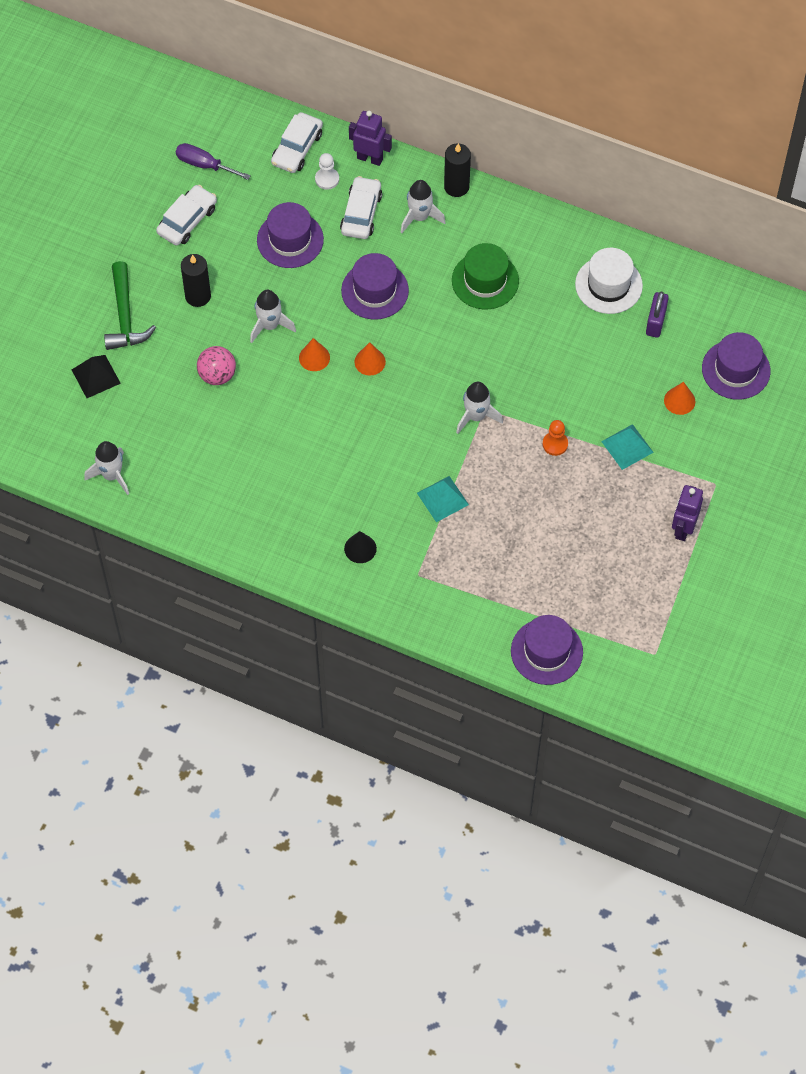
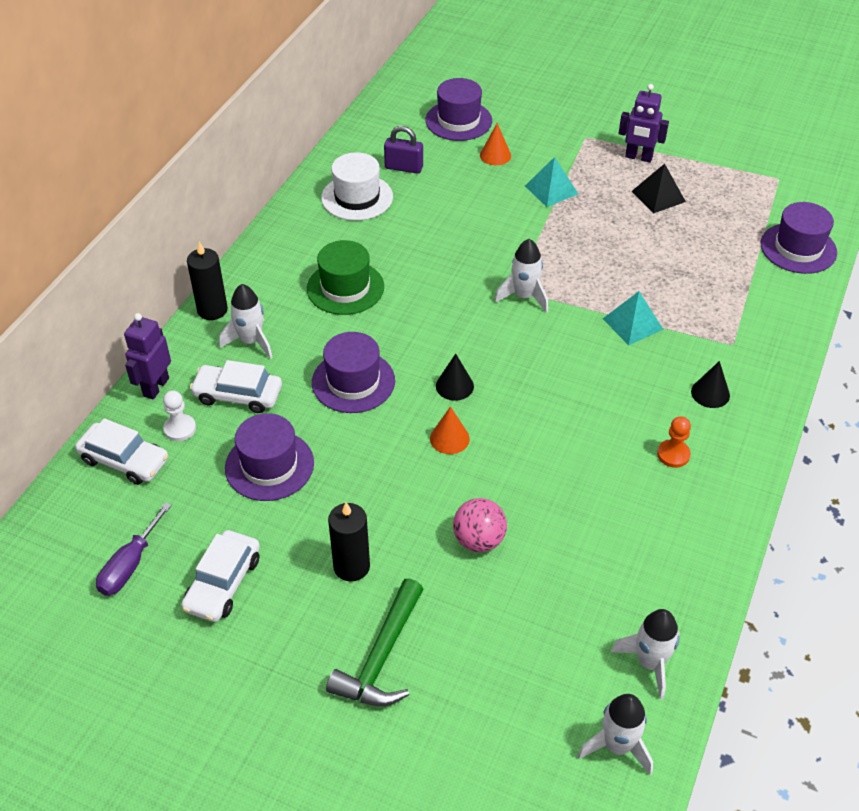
camera: 90 degrees left, 15 degrees down
black pyramid [72,355,121,398] -> black pyramid moved to [631,164,686,214]
green hammer [104,261,156,350] -> green hammer turned 120 degrees clockwise [326,578,424,706]
white car [156,185,217,246] -> white car turned 105 degrees counterclockwise [181,530,260,622]
white rocket [250,290,296,343] -> white rocket moved to [577,694,653,775]
orange cone [354,342,386,376] -> black cone [436,354,474,401]
orange pawn [543,420,568,456] -> orange pawn moved to [657,416,691,468]

